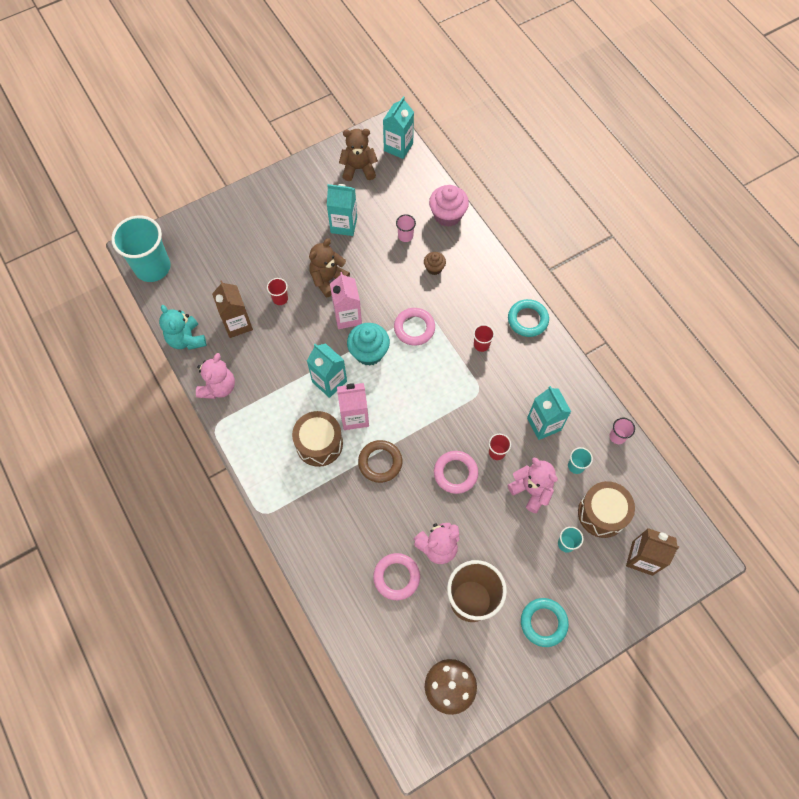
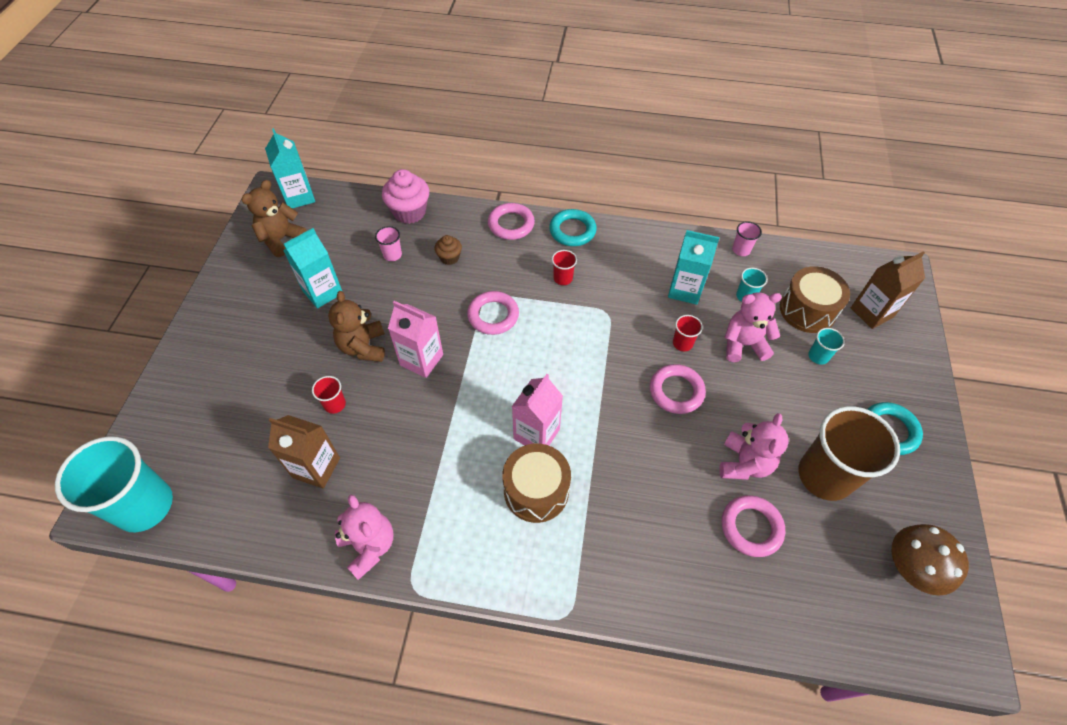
camera: 50 degrees left, 10 degrees down
turquoise teddy bear [159,305,207,350] -> none
turquoise carton [307,344,347,398] -> none
turquoise cupcake [347,323,390,366] -> none
brown ring [358,440,402,483] -> none
none -> pink ring [488,203,535,240]

